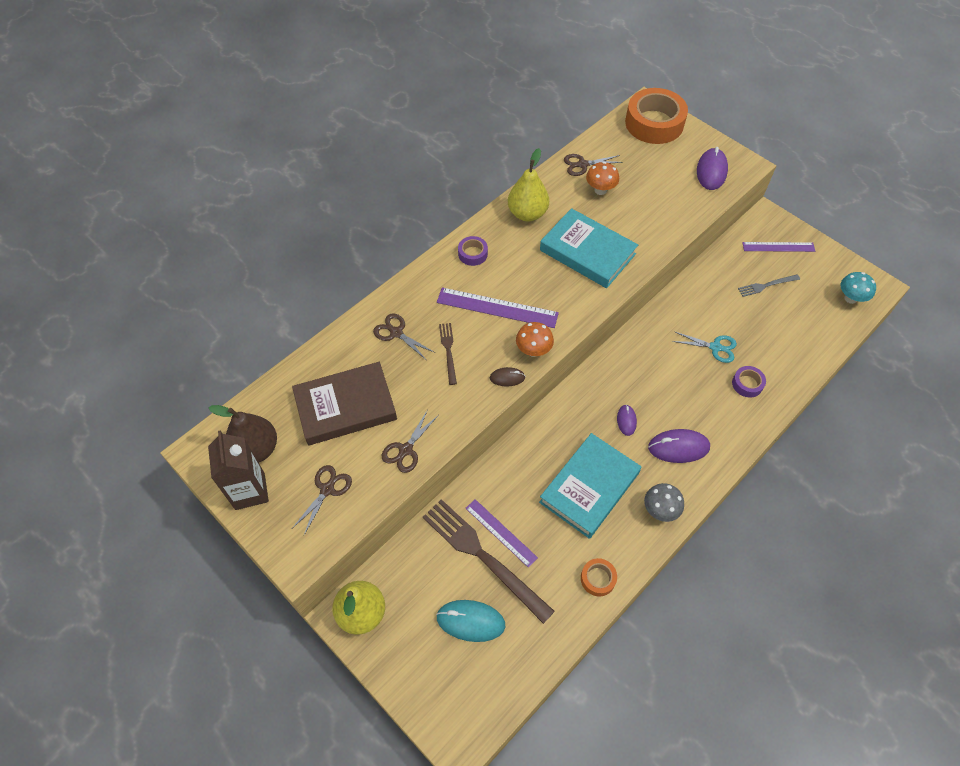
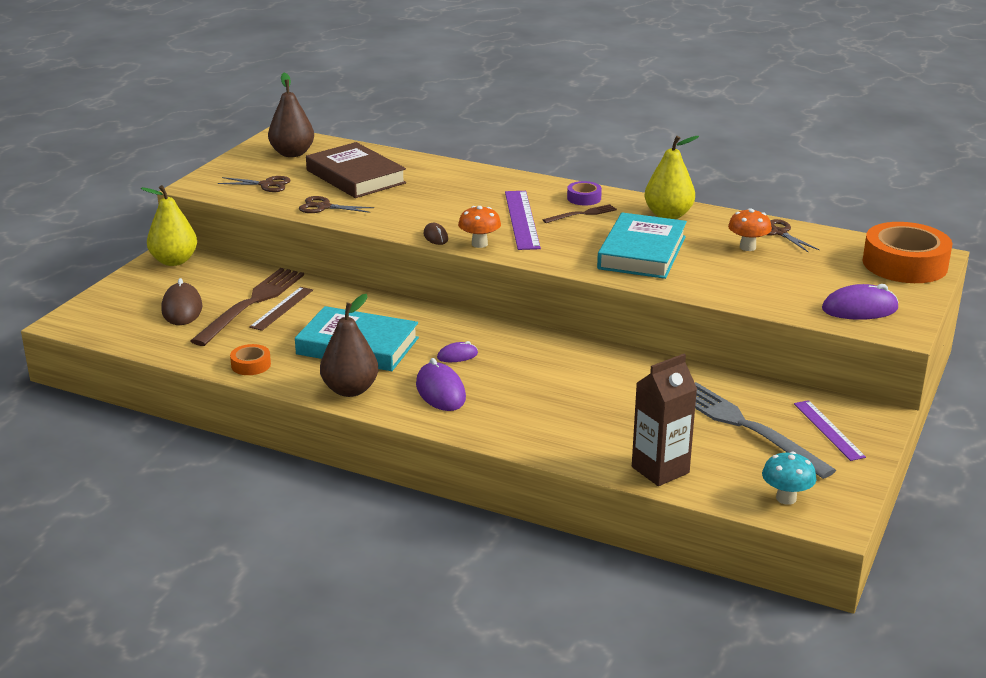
camera: 70 degrees right, 30 degrees down
brown carton [208,431,269,510] -> brown carton moved to [632,354,697,486]
brown scissors [373,314,435,359] -> none
turquoise mouse [436,600,505,642] -> brown mouse [161,278,202,325]
brown fork [439,323,457,385] -> brown fork moved to [543,204,617,223]
purple ruler [466,499,538,568] -> brown ruler [249,287,313,331]
grey mushroom [644,483,684,522] -> brown pear [320,294,378,397]
turquoise scissors [672,331,737,363] -> none
purple tape [732,366,766,397] -> none
grey fork [738,274,800,297] -> grey fork [695,382,836,479], size x2.06

